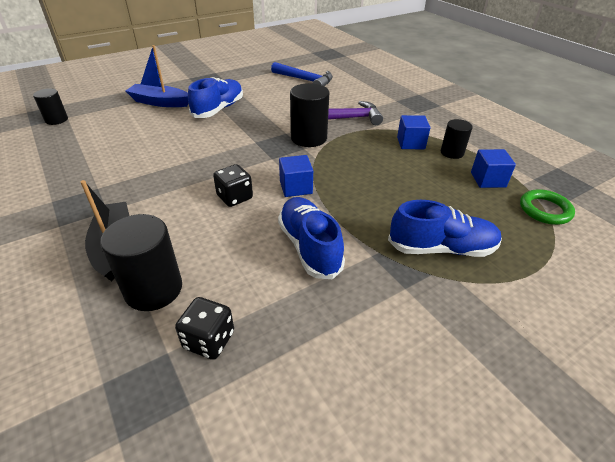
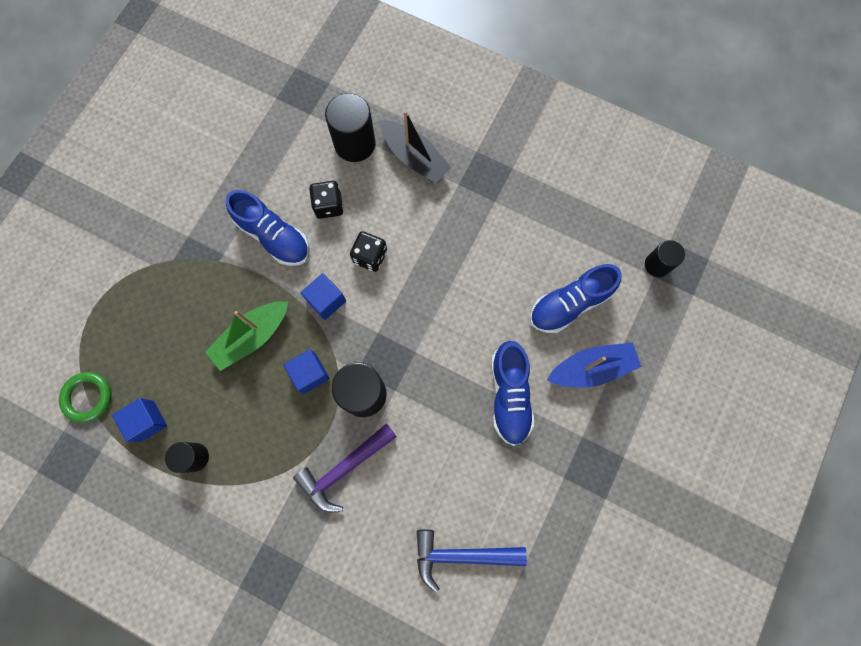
camera: 150 degrees right, 35 degrees up
black dice [175,297,234,360] -> black dice moved to [309,181,344,219]
blue shoe [388,200,502,257] -> blue shoe moved to [530,264,622,333]
blue cube [397,115,430,149] -> blue cube moved to [284,349,330,394]
none -> green boat [205,301,288,371]

